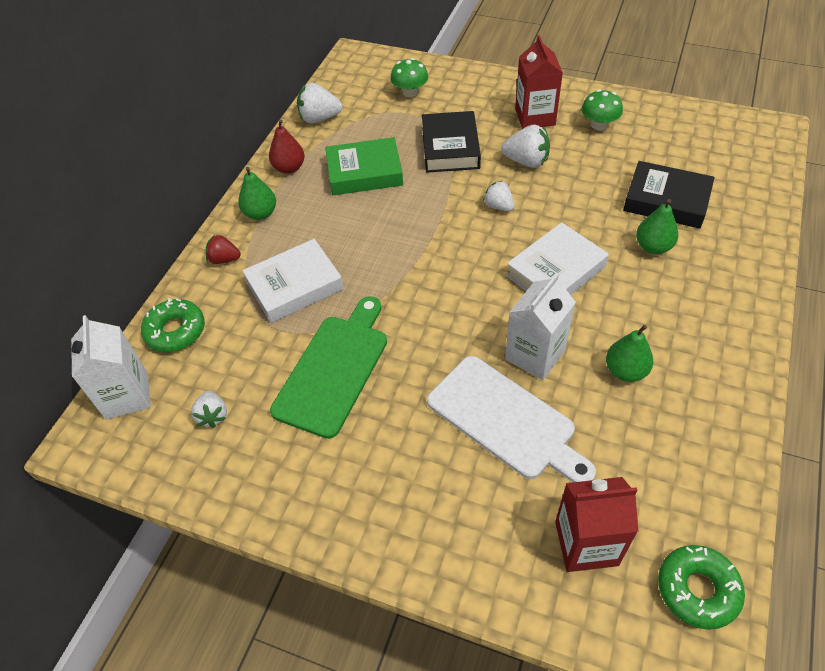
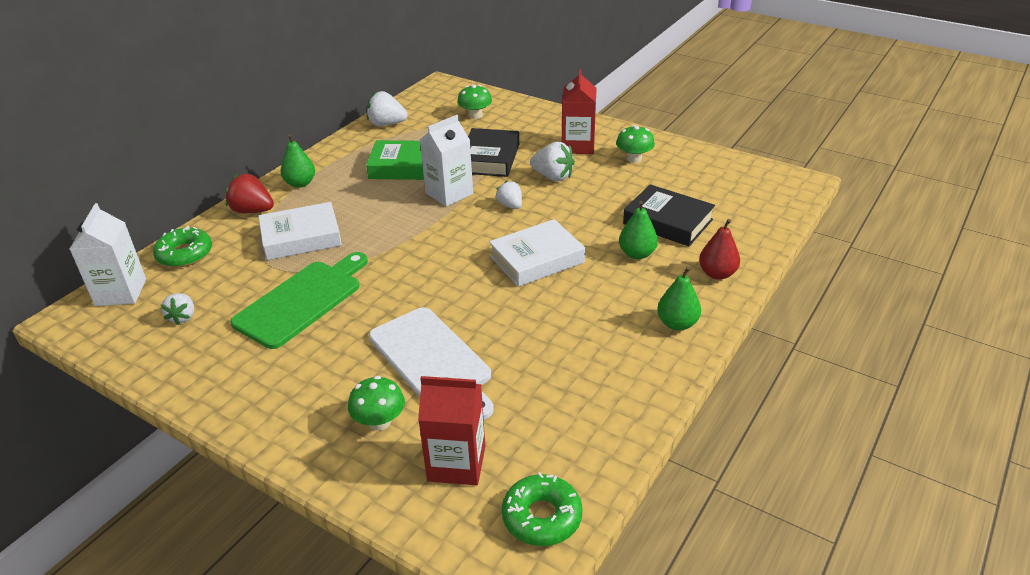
camera: 10 degrees right, 15 degrees down
red strawberry [206,235,241,264] -> red strawberry [225,174,274,213], size x1.54
red pear [269,119,305,174] -> red pear moved to [699,219,740,280]
white carton [505,273,576,380] -> white carton moved to [420,115,473,207]
green pear [606,325,653,382] -> green pear moved to [657,267,701,330]
none -> green mushroom [348,376,405,431]

